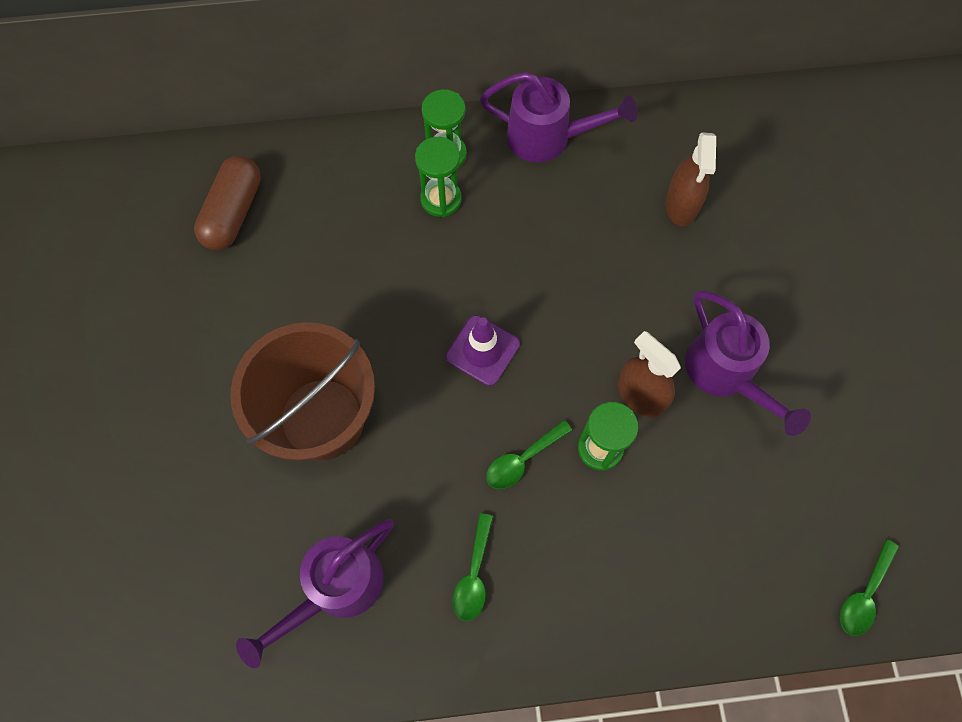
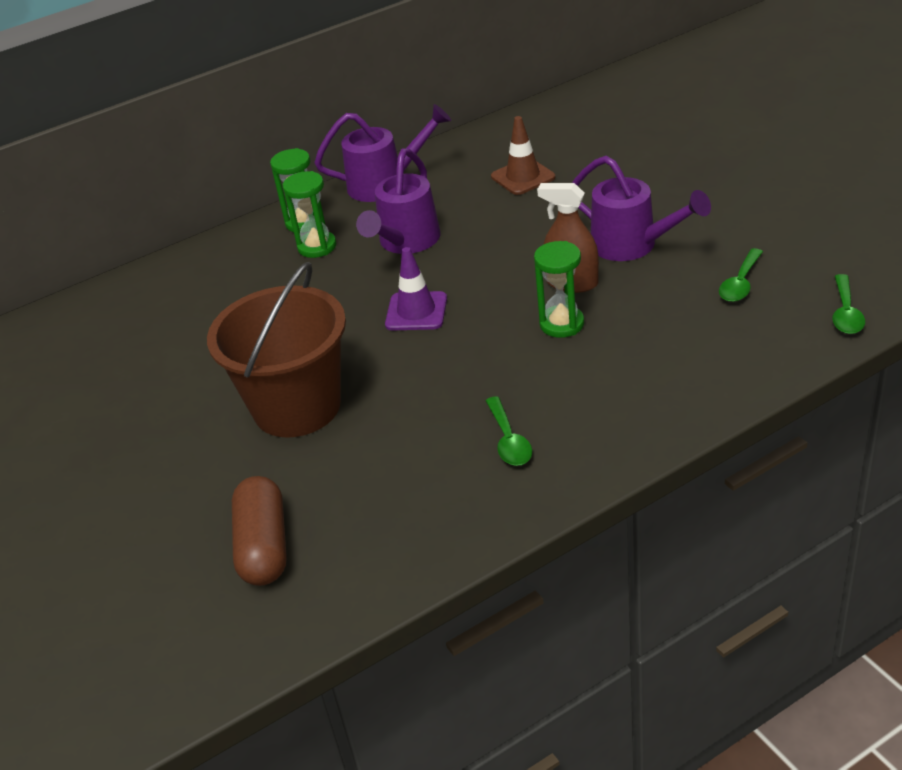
camera: 20 degrees left, 30 degrees down
brown capsule [194,155,261,250] -> brown capsule moved to [232,476,287,586]
purple watering can [236,519,394,668] -> purple watering can moved to [356,149,440,254]
green spoon [486,420,572,489] -> green spoon moved to [719,248,763,302]
brown spray bottle [665,132,716,226] -> brown traffic cone [491,116,555,195]

